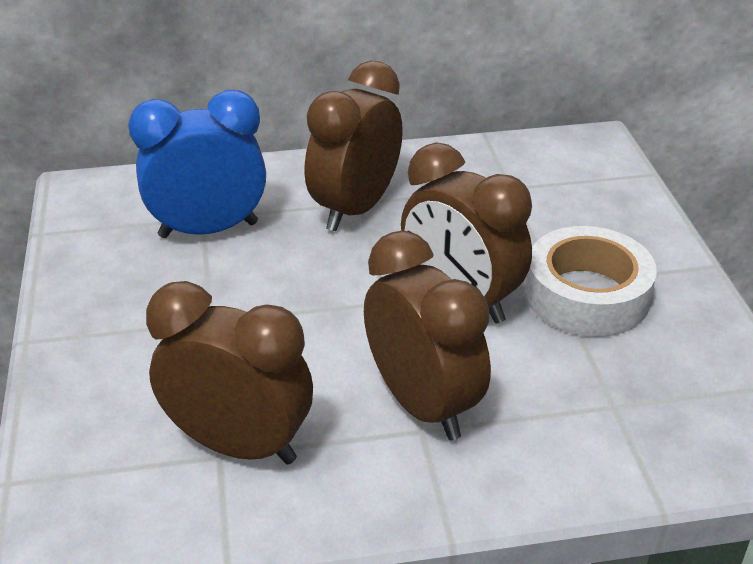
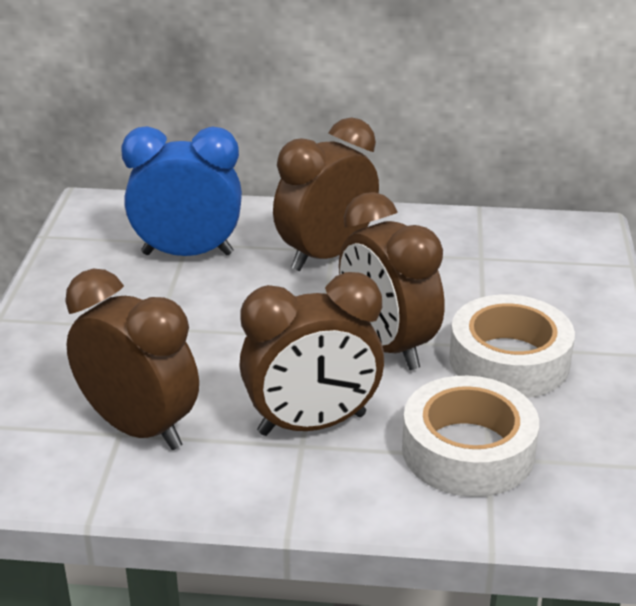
camera: 15 degrees right, 5 degrees down
brown clock [364,231,491,440] -> brown clock turned 90 degrees clockwise [239,272,384,436]
none -> white tape [402,376,539,497]

